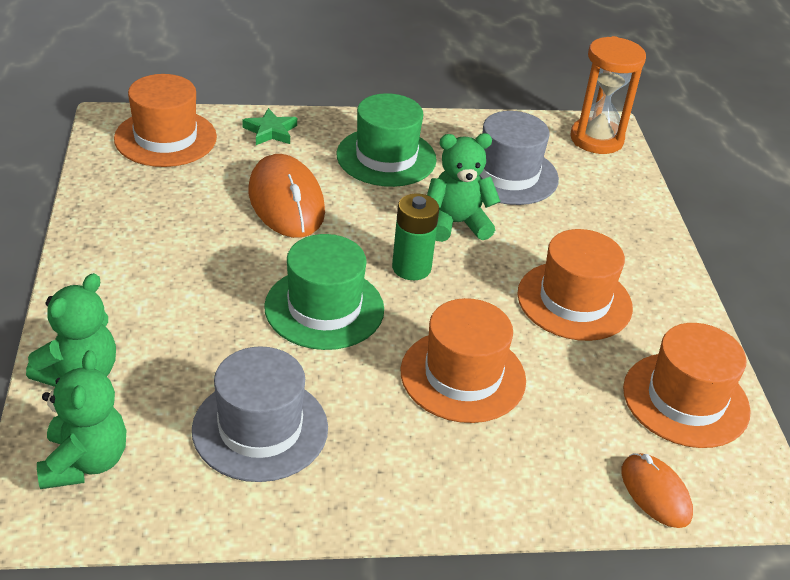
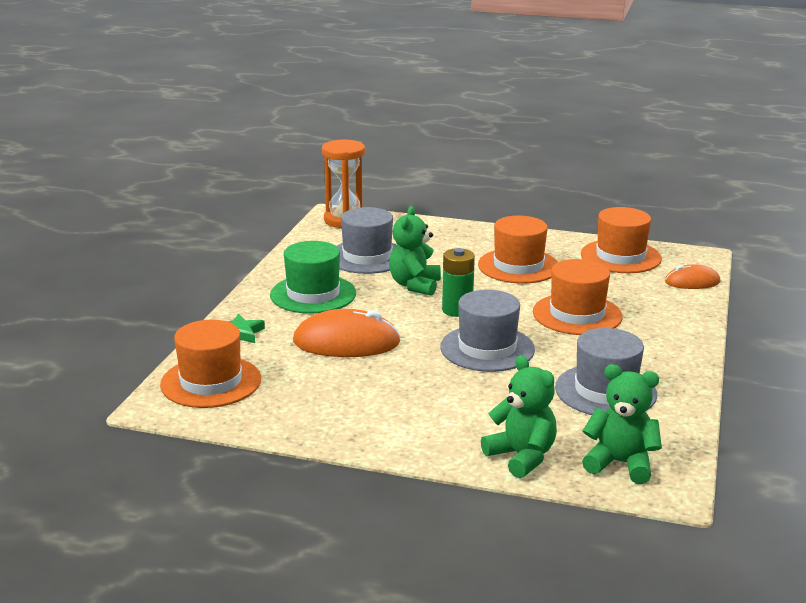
camera: 65 degrees left, 15 degrees down
green hat [264,234,384,350] -> grey hat [440,290,535,372]

